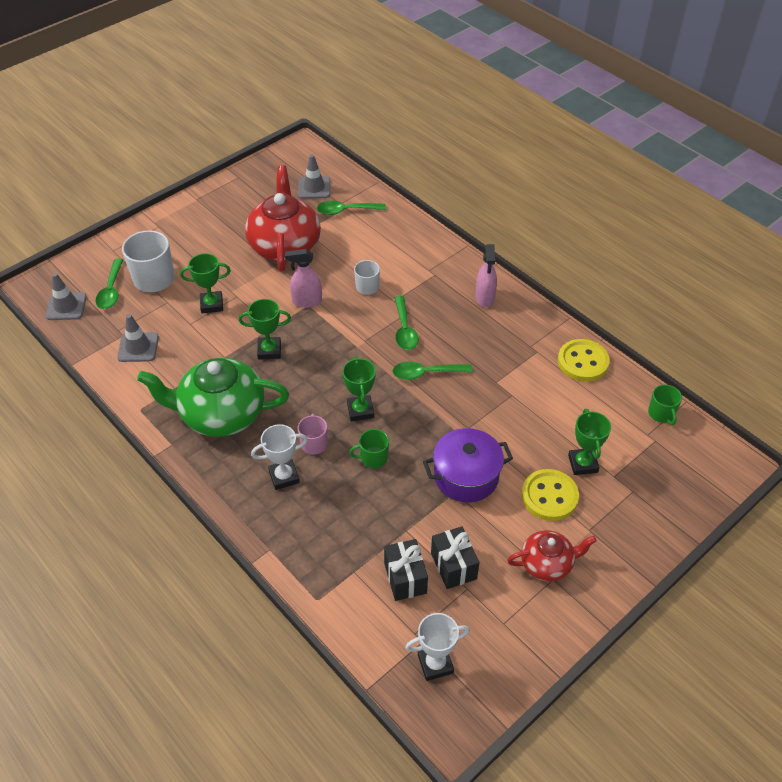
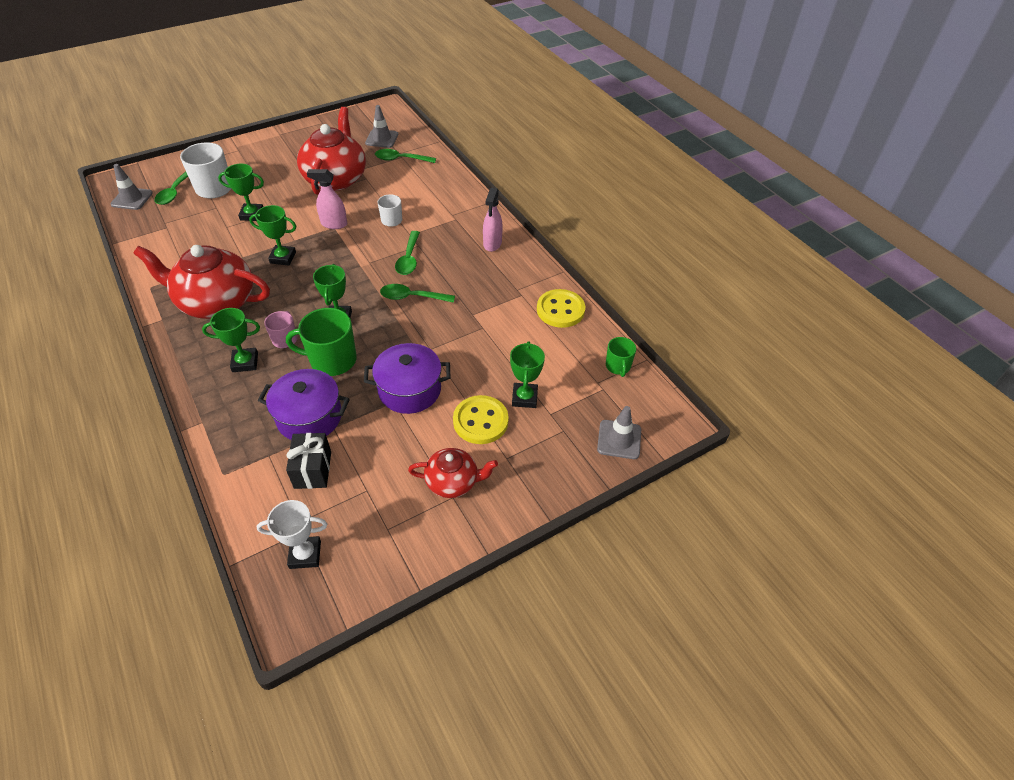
camera: 10 degrees right, 0 degrees up
grey traffic cone [117,314,159,362] -> grey traffic cone moved to [597,406,641,459]
green teapot [137,358,289,437] -> red teapot [133,245,270,319]
white trophy [251,424,308,490] -> green trophy [202,308,260,372]
green mug [349,429,389,468] -> green mug [286,308,357,376], size x1.78
black gift [431,526,480,589] -> none
none -> purple pot [258,369,350,440]

